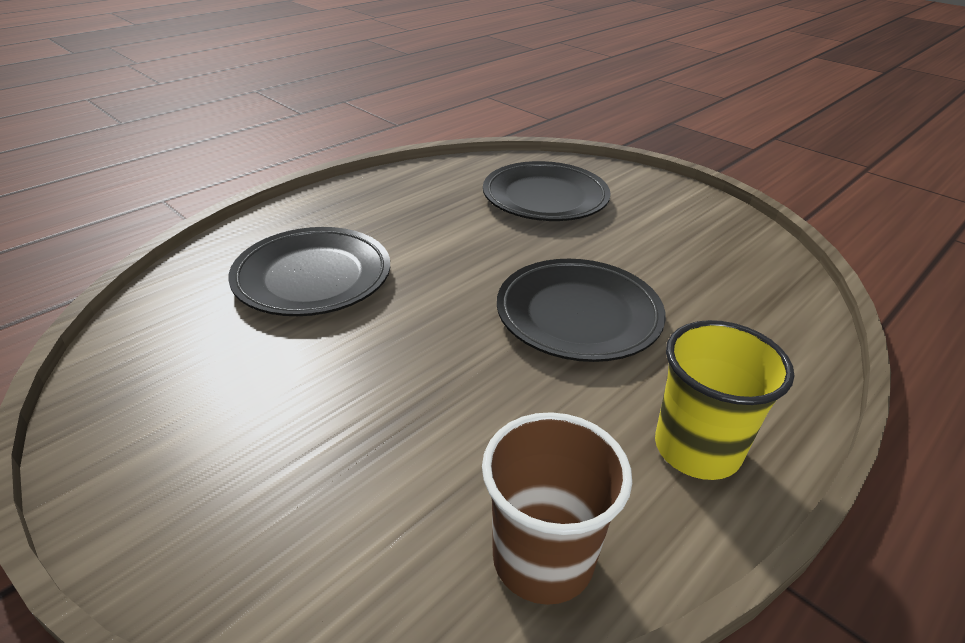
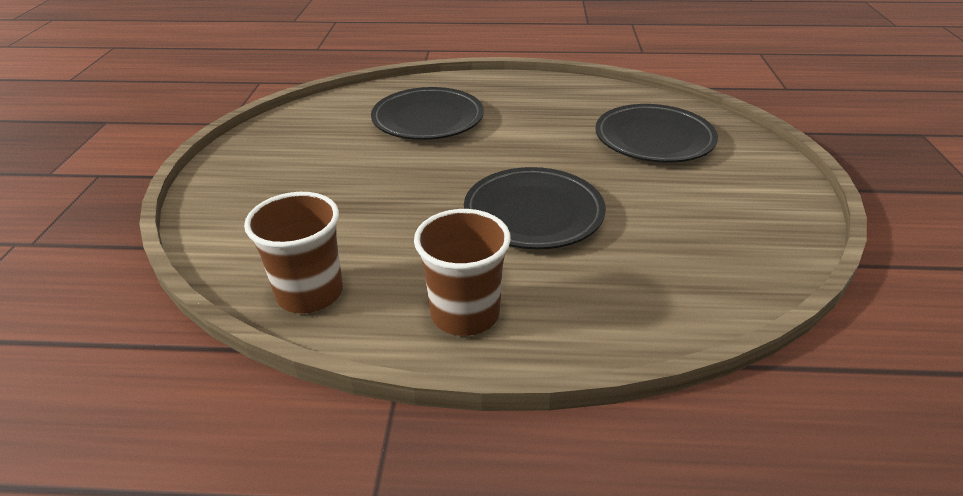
camera: 50 degrees right, 0 degrees up
yellow cup [655,320,794,480] -> brown cup [414,209,511,336]

